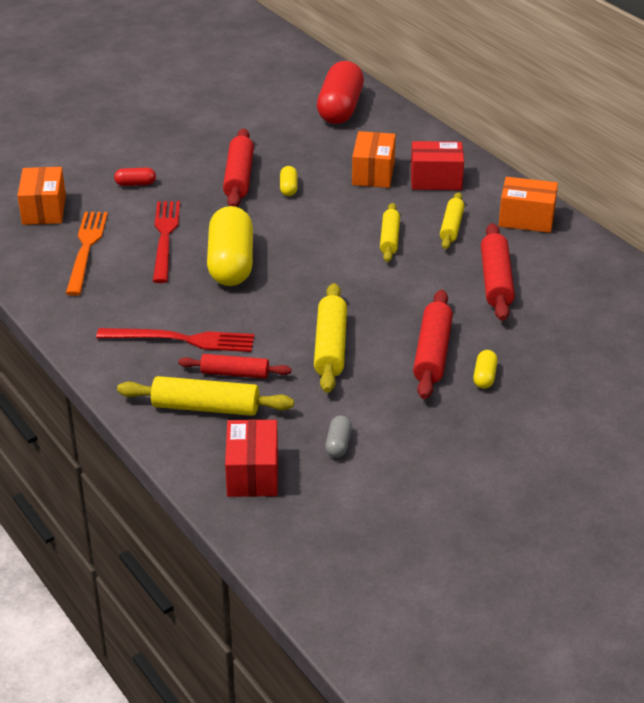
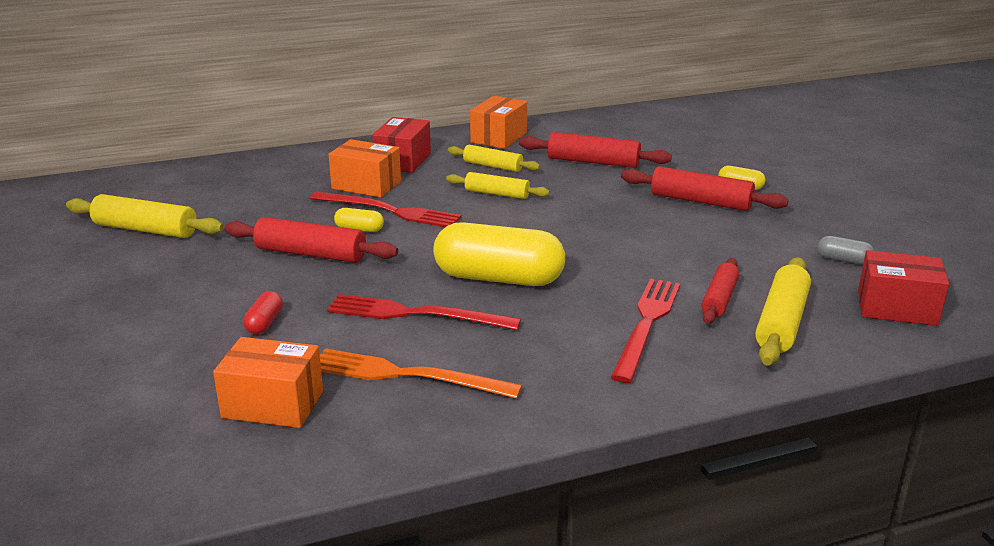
camera: 75 degrees left, 10 degrees down
yellow rolling pin [314,283,347,393] -> yellow rolling pin moved to [66,194,224,238]
red capsule [317,61,364,124] -> none
none -> red fork [310,192,462,227]

